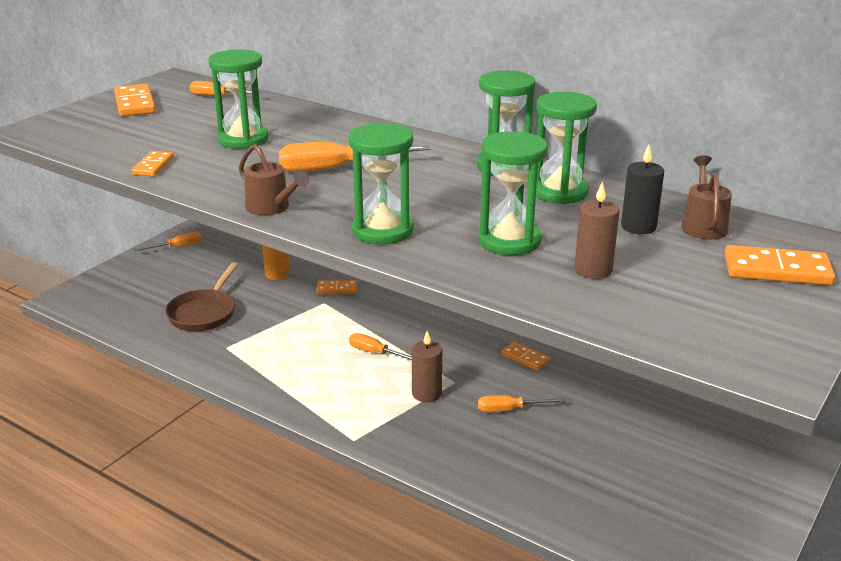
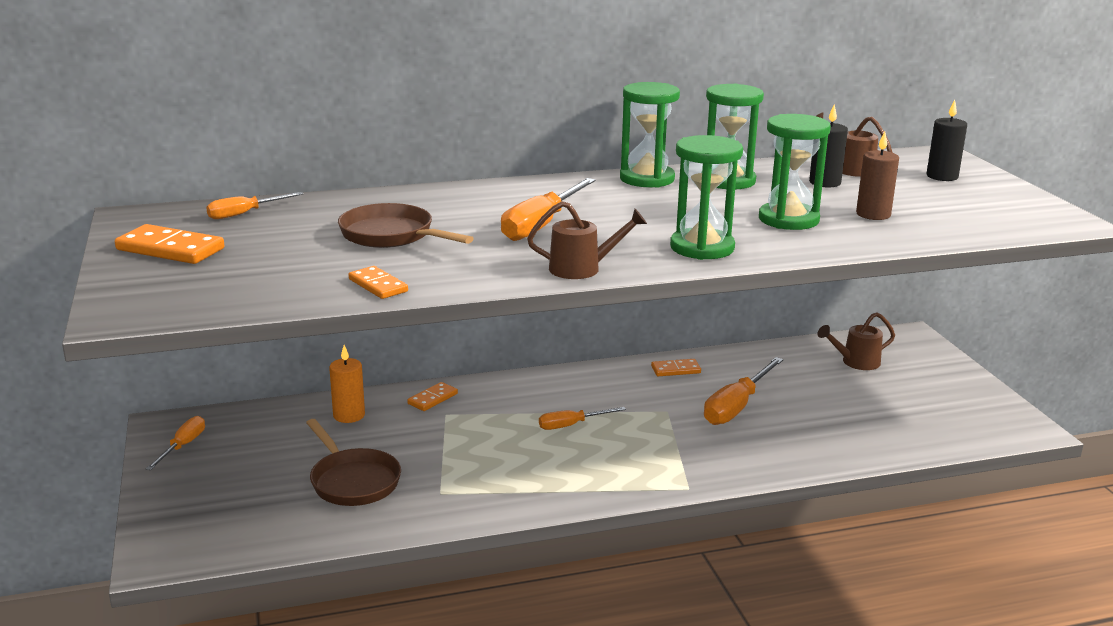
camera: 50 degrees left, 5 degrees down
green hourglass [208,49,268,149] -> brown pan [338,203,474,248]
brown candle [412,331,442,402] -> none
orange screwdriver [478,395,566,412] -> orange screwdriver [704,357,783,425], size x1.70
orange domino [725,245,835,286] -> black candle [927,100,967,181]
none -> brown watering can [818,312,895,370]

